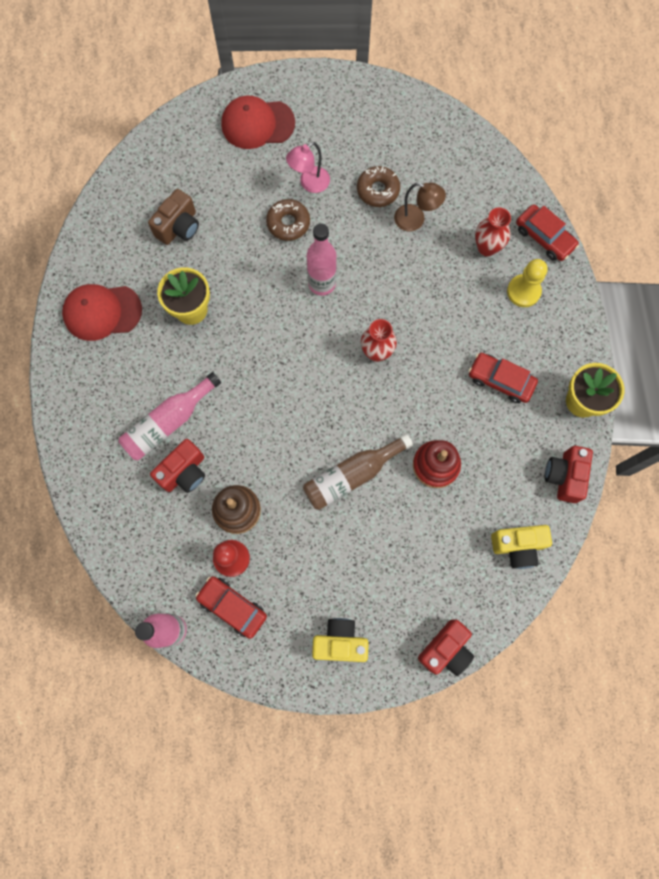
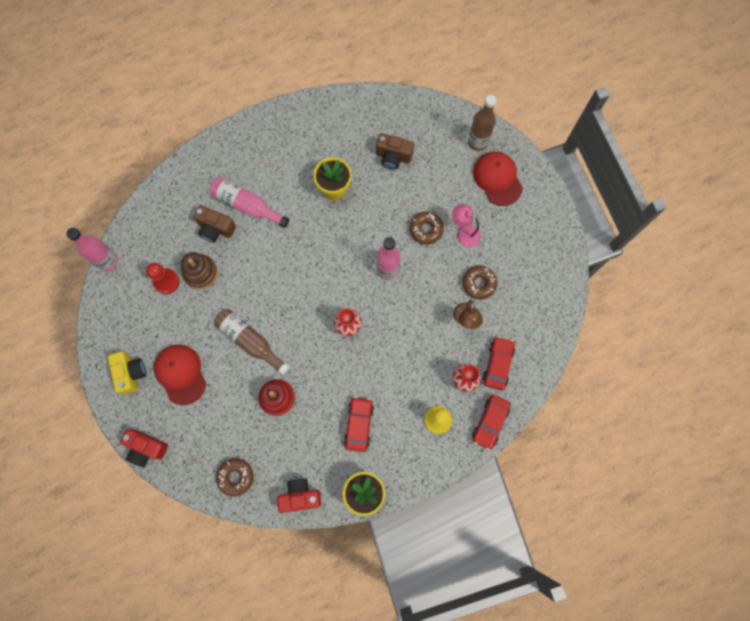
camera: 70 degrees right, 0 degrees up
red cap [62,284,142,341] -> red cap moved to [154,345,207,405]
red camera [150,439,205,493] -> brown camera [194,205,236,243]
red car [195,576,267,639] -> red car moved to [482,336,515,390]
yellow camera [491,525,552,569] -> brown donut [216,458,254,496]
none -> brown bottle [468,95,497,151]

